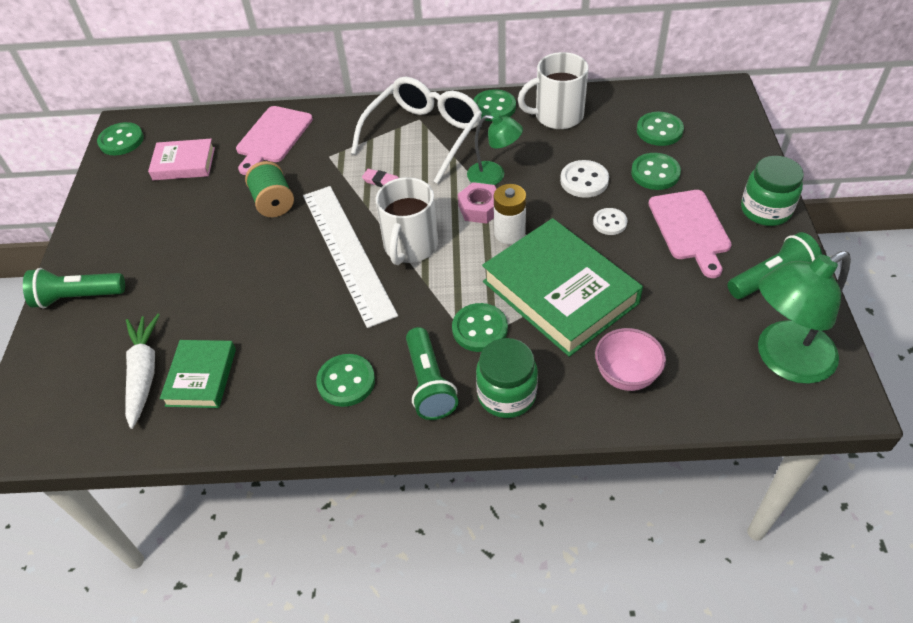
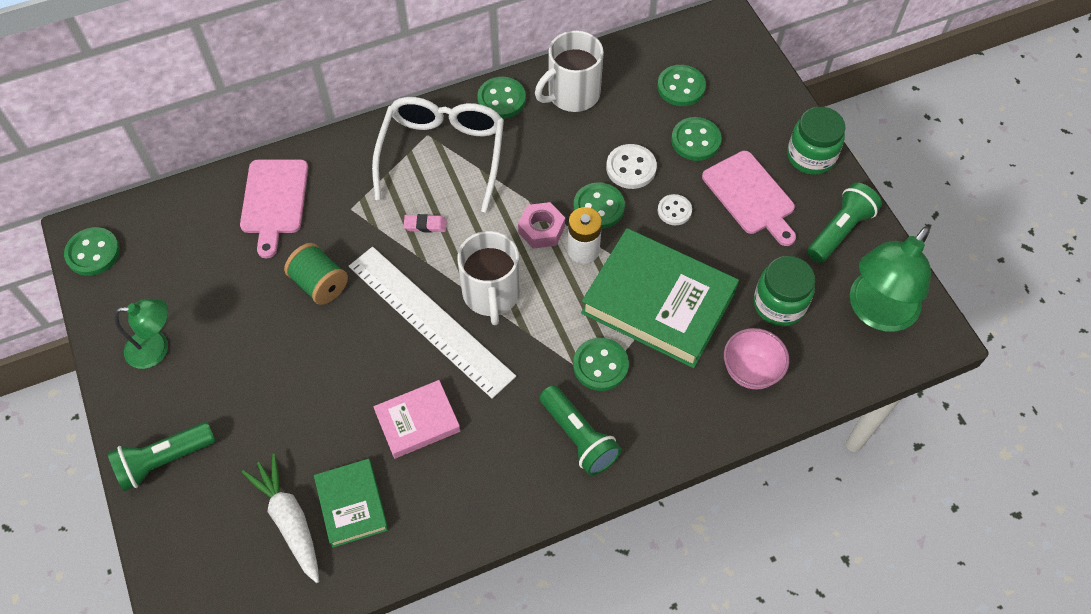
camera: 25 degrees left, 10 degrees up
pink book [148,139,215,180] -> pink book moved to [373,380,460,459]
green button [316,354,375,407] -> green button moved to [573,182,625,229]
green lamp [467,114,523,185] -> green lamp moved to [114,299,168,369]
green jar [476,338,538,418] -> green jar moved to [754,256,815,326]

